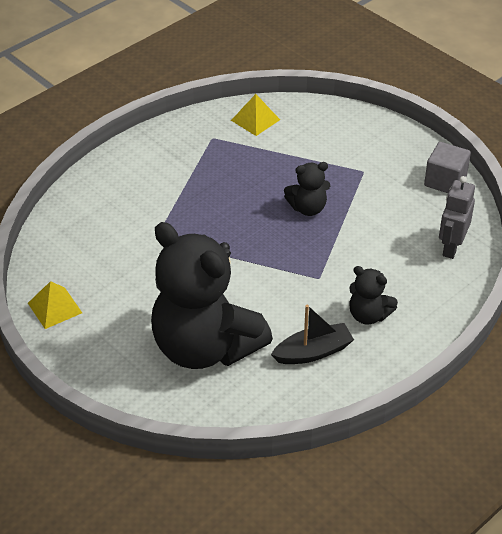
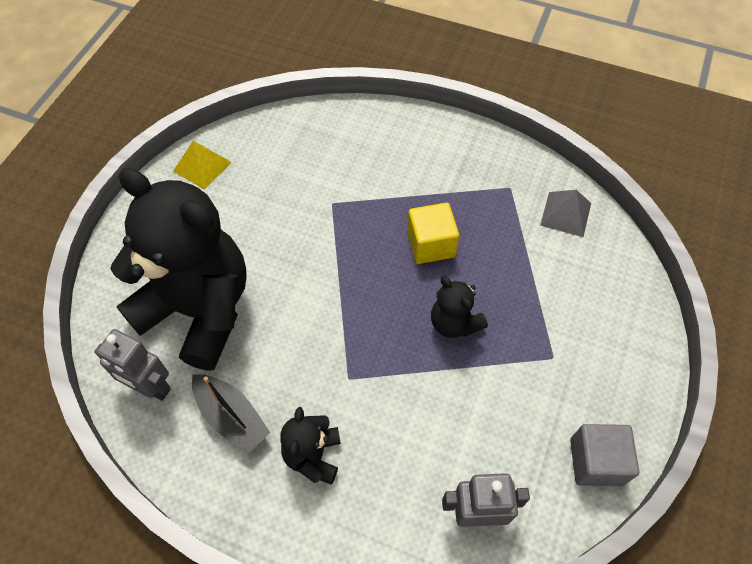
camera: 65 degrees right, 15 degrees up
black teddy bear [151,222,273,369] -> black teddy bear turned 105 degrees clockwise [110,168,247,371]
yellow pyramid [231,94,280,136] -> grey pyramid [540,190,591,237]
none -> grey robot [94,329,170,401]
none -> yellow cube [407,202,459,264]

